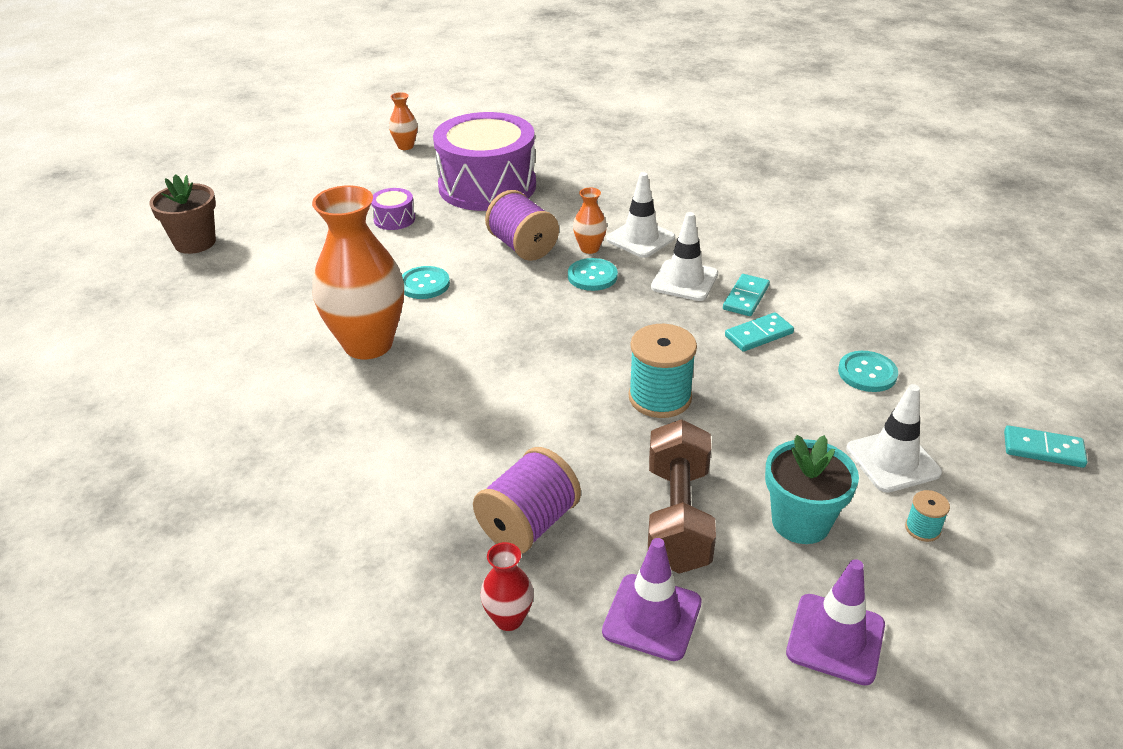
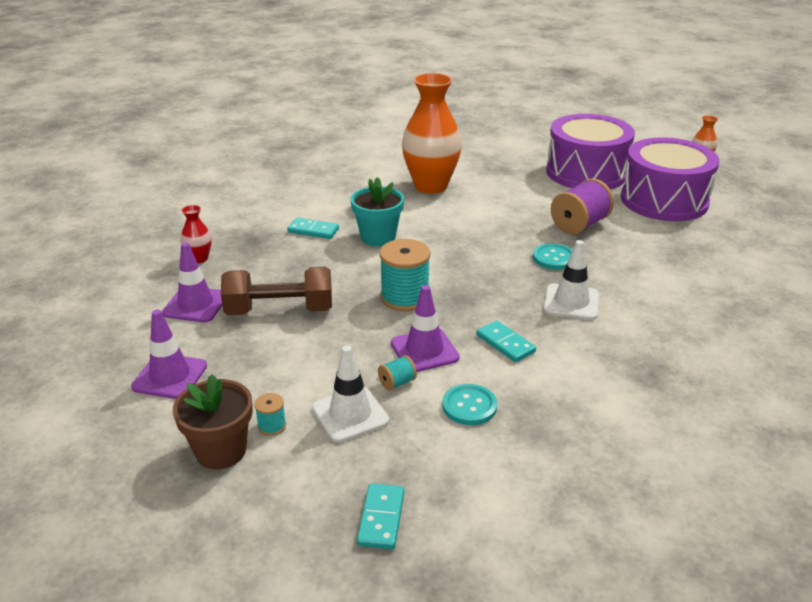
camera: 80 degrees right, 5 degrees down
brown flower pot [149,174,216,254] -> brown flower pot moved to [173,374,253,469]
purple drum [371,188,415,230] -> purple drum [546,114,635,189], size x2.48
turquoise button [402,266,450,299] -> none
purple spool [473,447,581,554] -> none
orange vase [573,188,607,254] -> none
white traffic cone [606,172,675,258] -> none
turquoise domino [723,274,770,316] -> turquoise domino moved to [287,217,339,239]
turquoise flower pot [765,435,859,544] -> turquoise flower pot moved to [351,177,404,246]
none -> turquoise spool [378,355,417,391]
none -> purple traffic cone [391,285,460,372]

